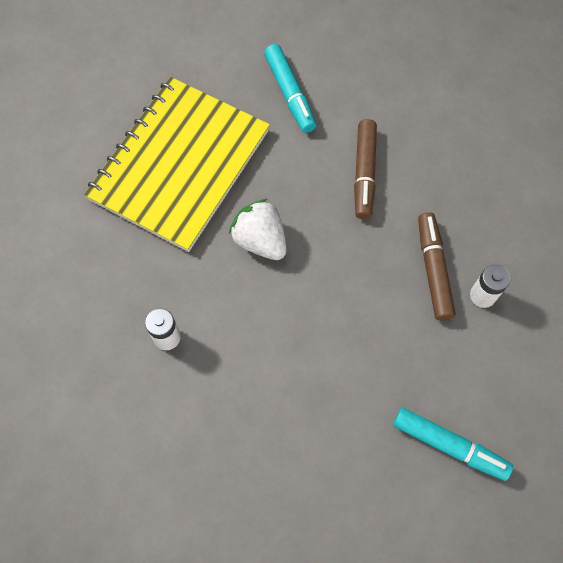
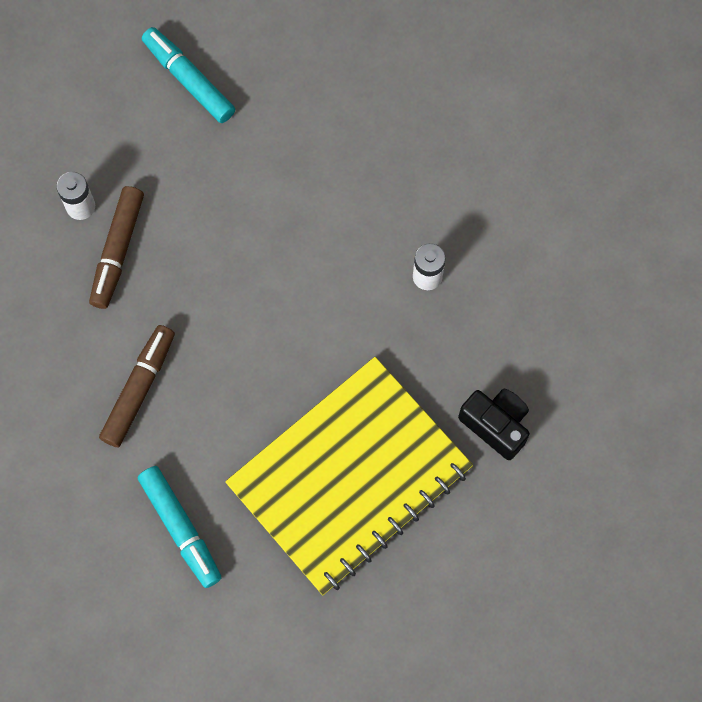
camera: 160 degrees left, 5 degrees up
white strawberry [229,199,287,260] -> none
turquoise marker [264,44,316,133] -> turquoise marker turned 150 degrees clockwise [138,466,222,588]
none -> black camera [458,389,530,460]

